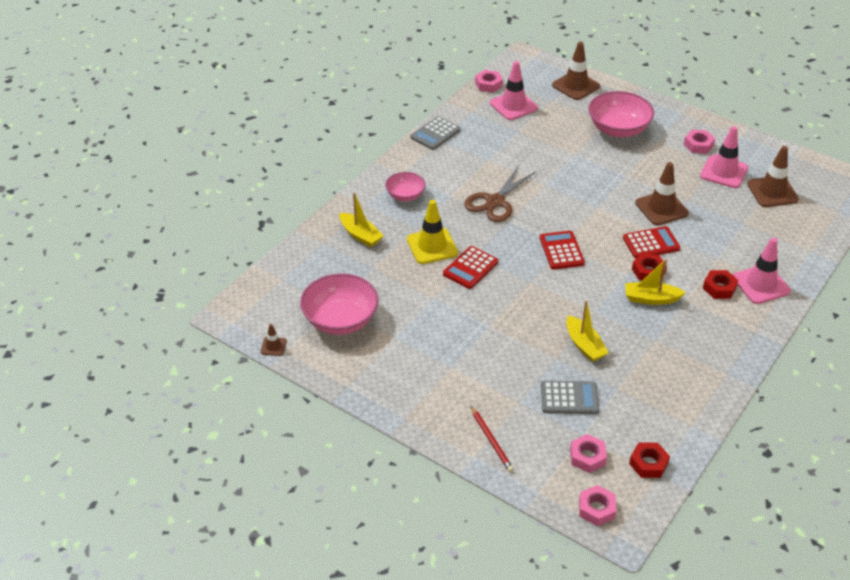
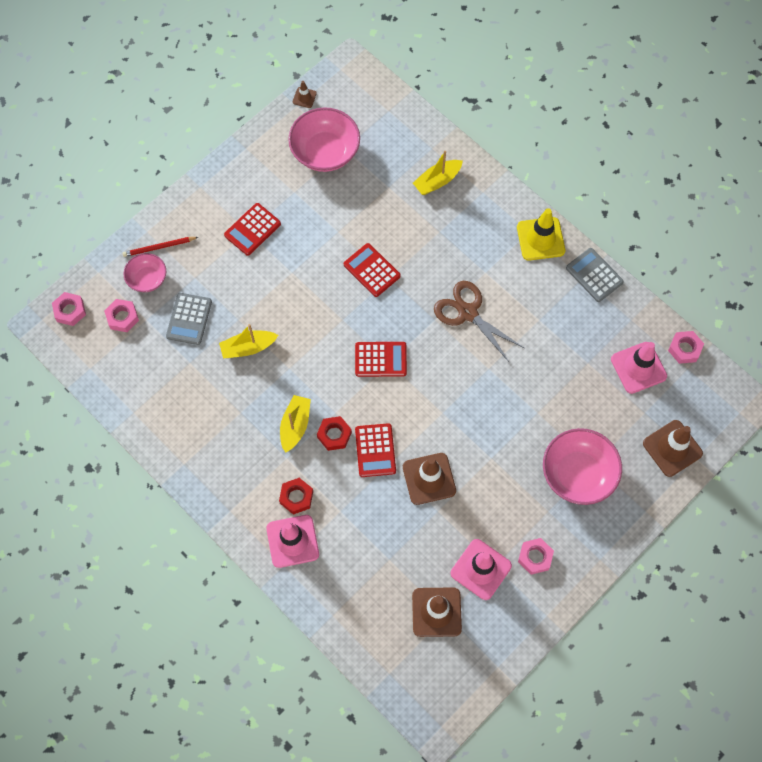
camera: 100 degrees right, 25 degrees up
pink bowl [385,172,425,201] -> pink bowl moved to [124,253,166,292]
yellow traffic cone [407,200,458,264] -> yellow traffic cone moved to [517,208,565,261]
red nut [629,443,670,478] -> none
none -> red calculator [224,203,281,256]

